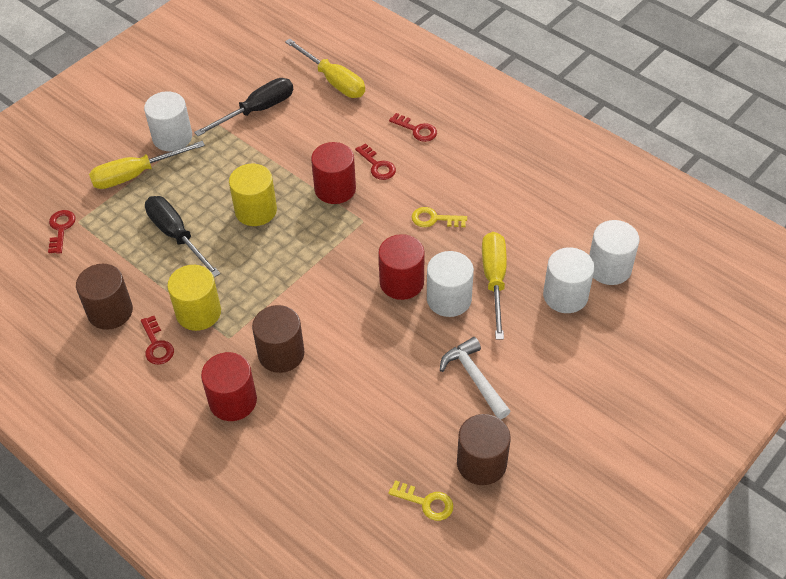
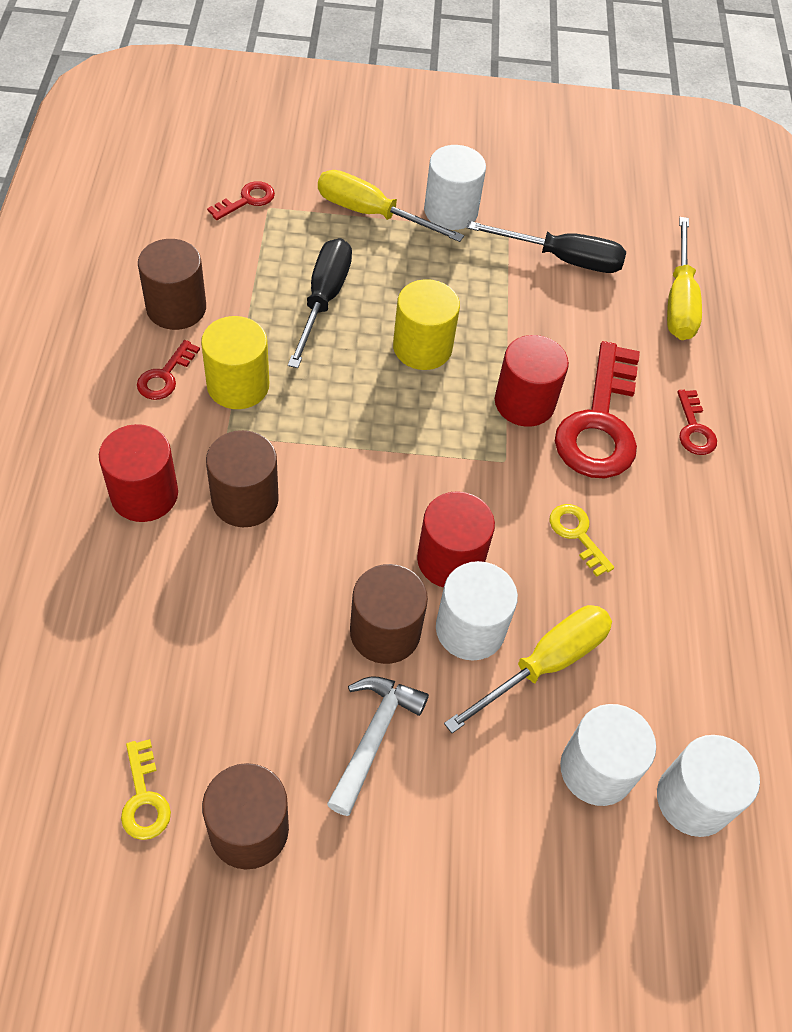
camera: 45 degrees right, 5 degrees up
red key [355,143,396,180] -> red key [555,341,640,478], size x2.14
none -> brown cylinder [350,564,428,664]

